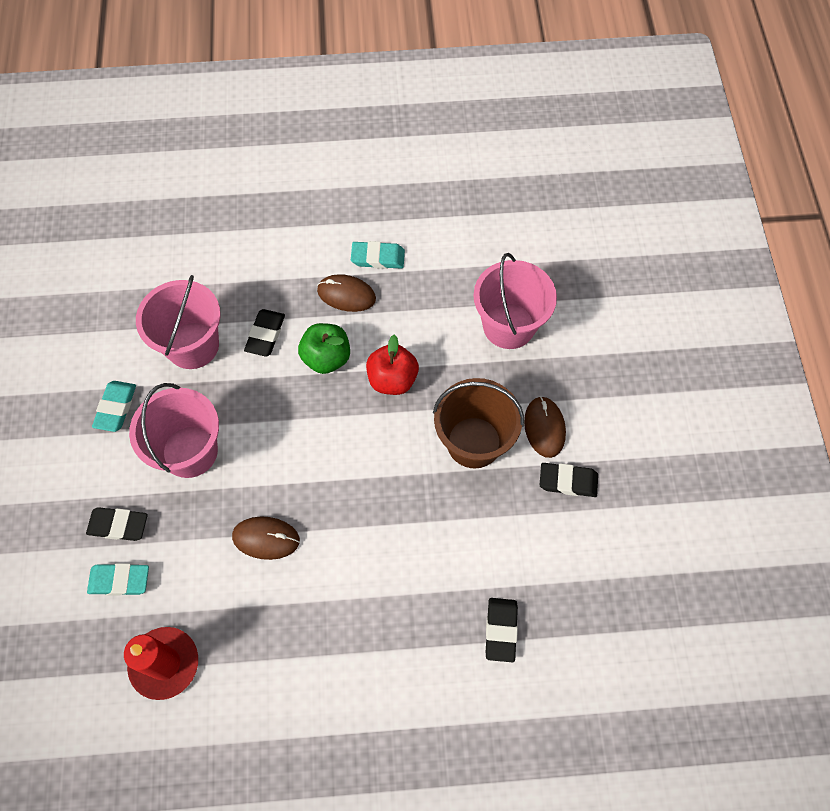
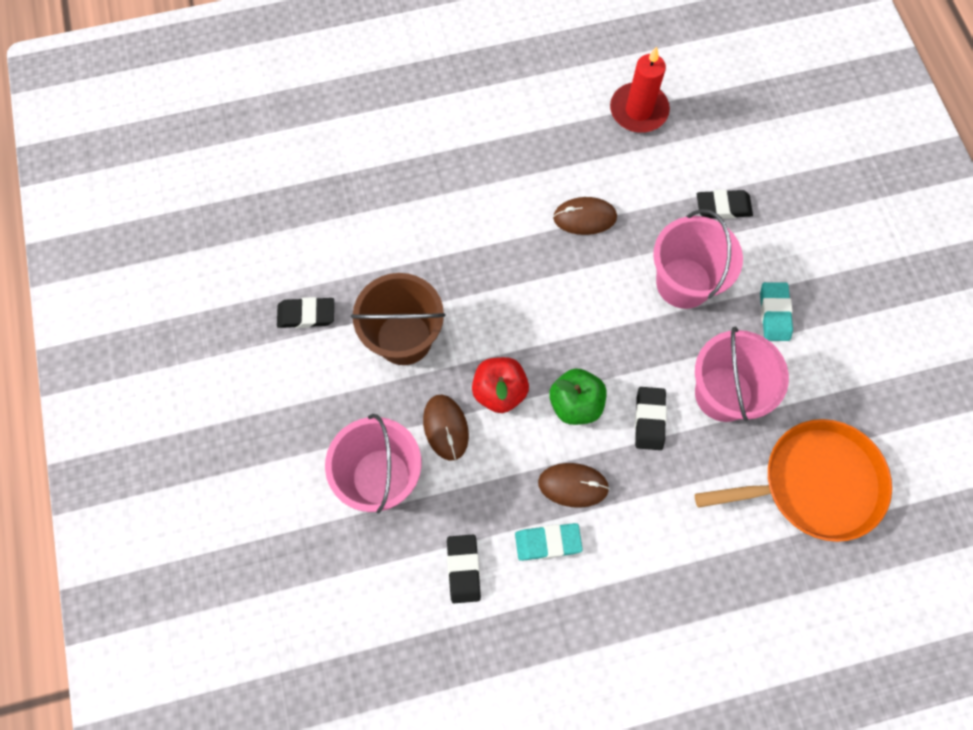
camera: 170 degrees right, 5 degrees up
turquoise eraser [87,563,149,596] -> none
black eraser [486,598,518,662] -> black eraser moved to [447,535,481,603]
brown mouse [524,396,566,458] -> brown mouse moved to [423,395,469,461]
none -> orange pan [695,419,892,542]

